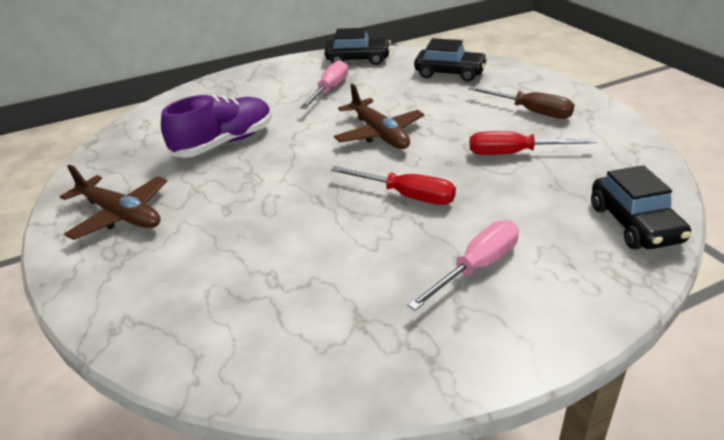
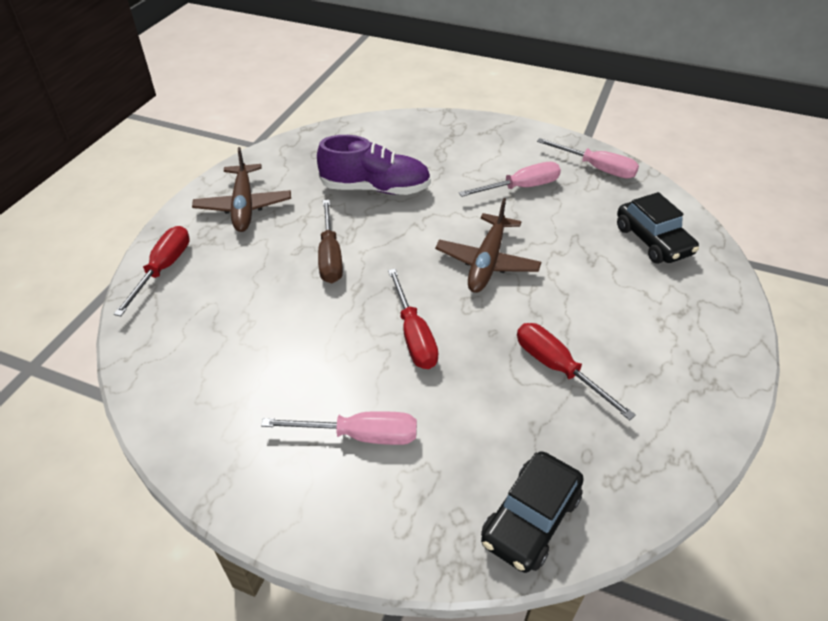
camera: 45 degrees right, 10 degrees up
black car [324,28,391,65] -> pink screwdriver [537,138,639,179]
brown screwdriver [468,86,574,119] -> brown screwdriver moved to [318,200,343,283]
none -> red screwdriver [114,226,190,316]

